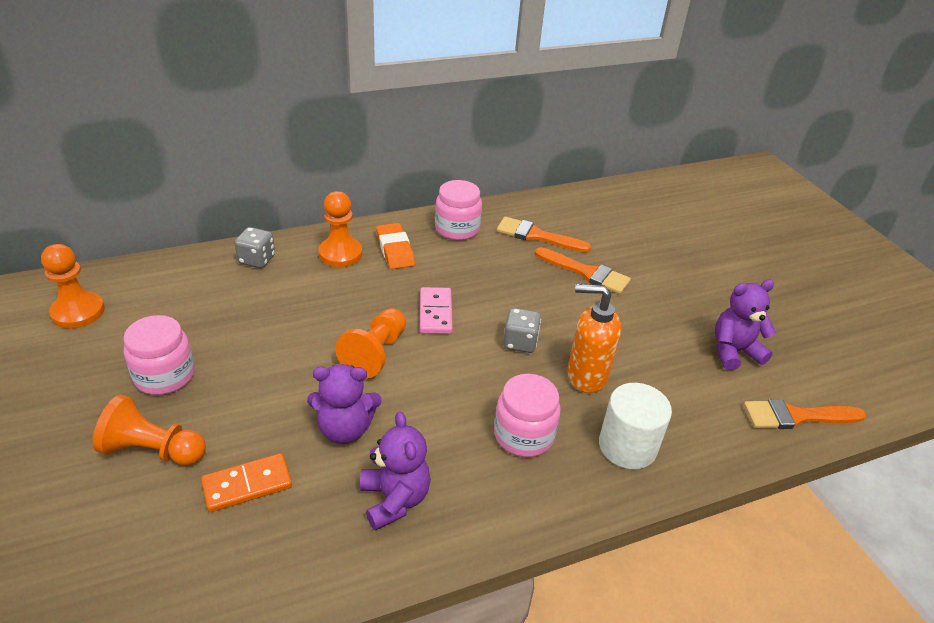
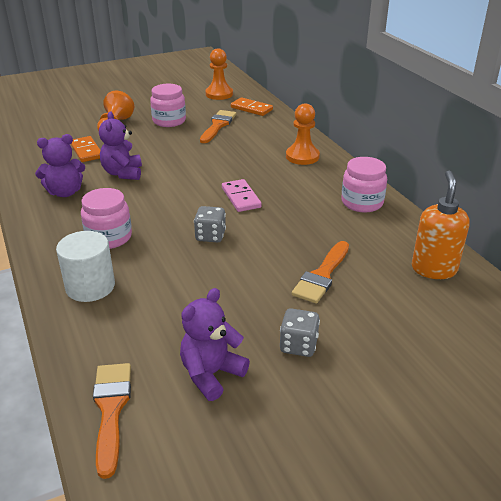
camera: 90 degrees right, 5 degrees down
grey dice [234,227,275,268] -> grey dice moved to [280,308,320,357]
orange pawn [335,308,406,378] -> none
orange eraser [376,223,415,269] -> none
pink domino [420,287,453,334] -> pink domino turned 75 degrees clockwise [222,179,262,212]
orange brush [497,217,591,253] -> orange brush moved to [200,110,237,143]
orange soap dispenser [567,284,621,393] -> orange soap dispenser moved to [412,171,470,279]
purple teddy bear [715,280,776,370] -> purple teddy bear turned 120 degrees counterclockwise [180,288,250,401]
none -> orange domino [231,97,273,116]

